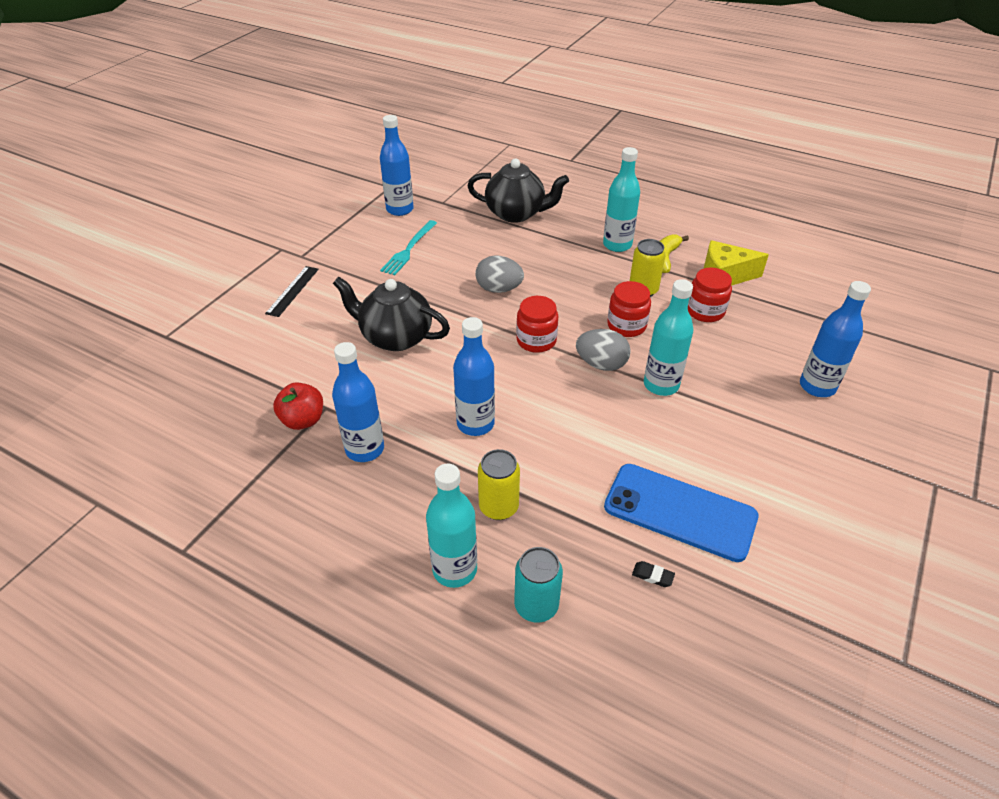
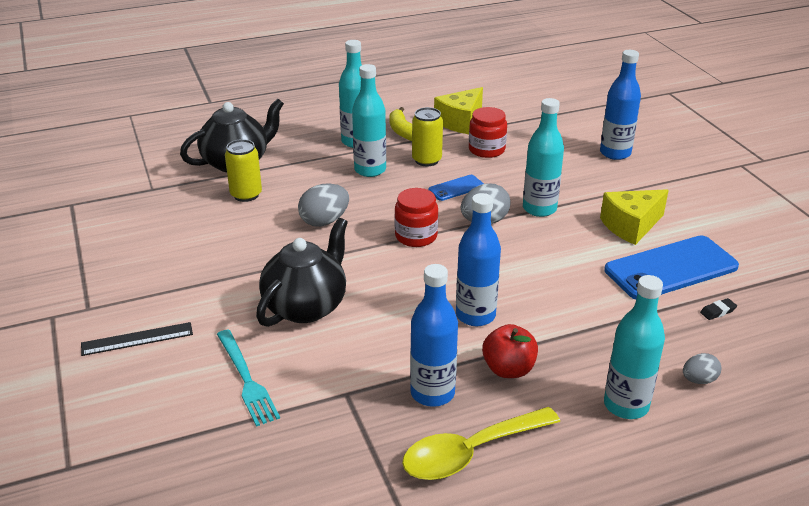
camera: 50 degrees left, 10 degrees down
black ruler [265,266,319,317] -> black ruler turned 75 degrees counterclockwise [81,322,193,356]
red apple [273,382,323,430] -> red apple moved to [482,324,538,378]
black teapot [333,277,450,351] -> black teapot turned 150 degrees clockwise [256,218,348,327]
blue bottle [380,115,414,216] -> none
turquoise fork [380,220,437,275] -> turquoise fork moved to [217,329,280,427]
yellow can [478,449,520,520] -> yellow can moved to [225,139,262,202]
turquoise can [514,547,563,623] -> grey egg [683,353,721,384]
red jar [607,281,651,337] -> blue phone [428,175,484,201]
none -> turquoise bottle [352,64,386,177]
none -> yellow spoon [402,407,560,480]
none -> yellow cheese [600,189,669,245]

